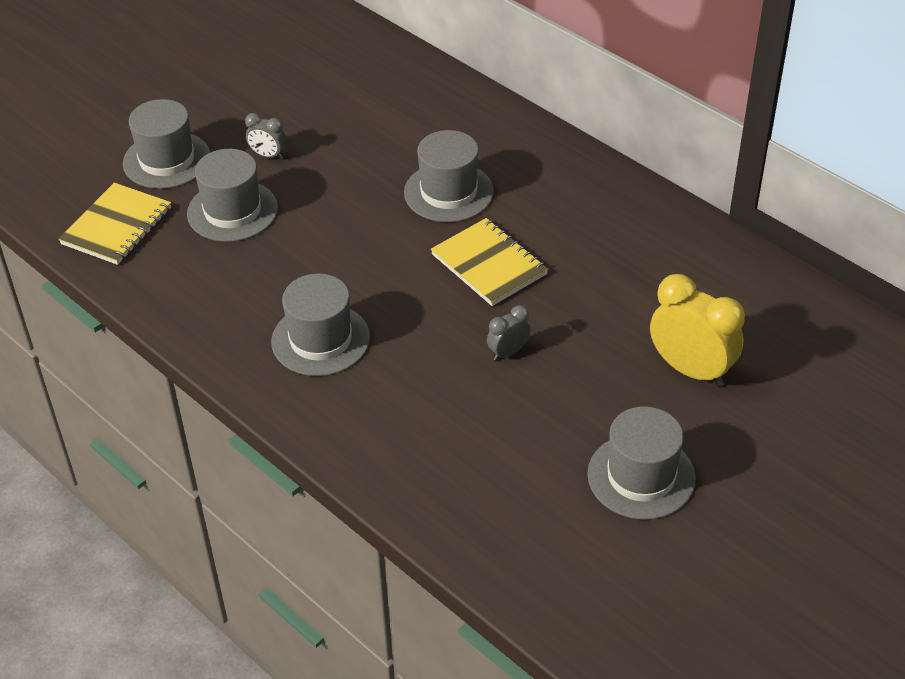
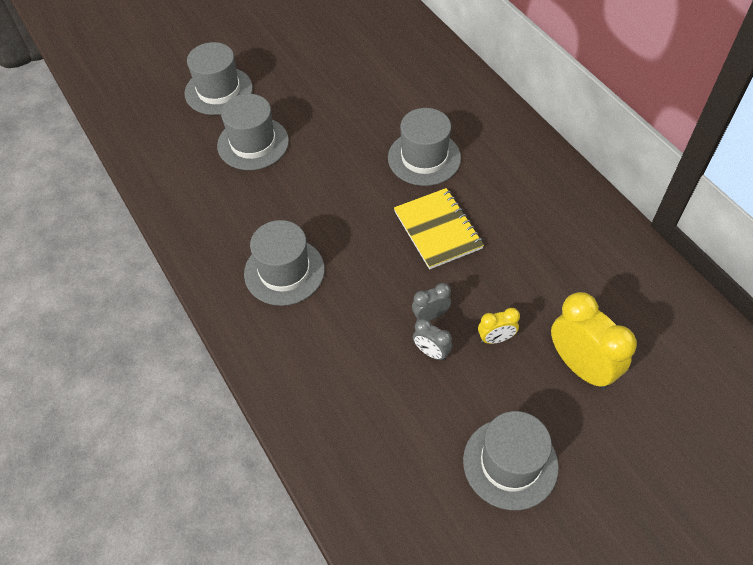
camera: 15 degrees right, 10 degrees up
yellow notebook [58,182,171,265] -> none
grey clock [245,113,286,159] -> grey clock moved to [413,318,452,361]
none -> yellow clock [478,308,520,344]

